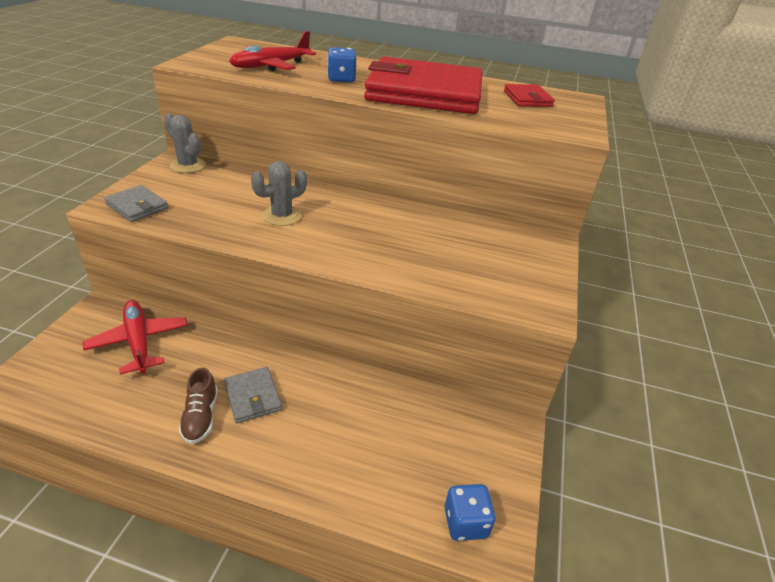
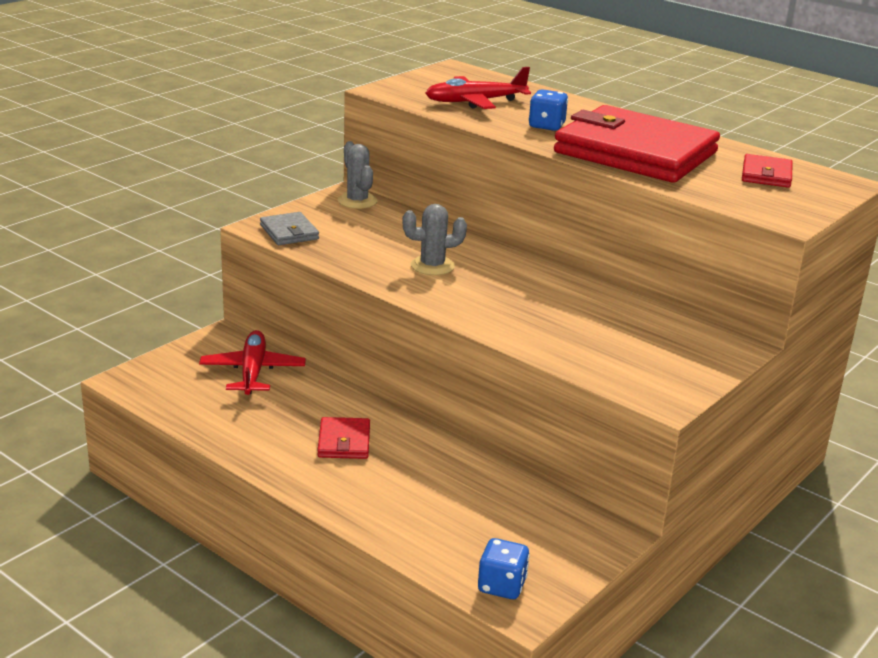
camera: 25 degrees right, 10 degrees down
brown shoe [179,368,218,444] -> none
grey wallet [224,367,282,423] -> red wallet [317,417,370,459]

